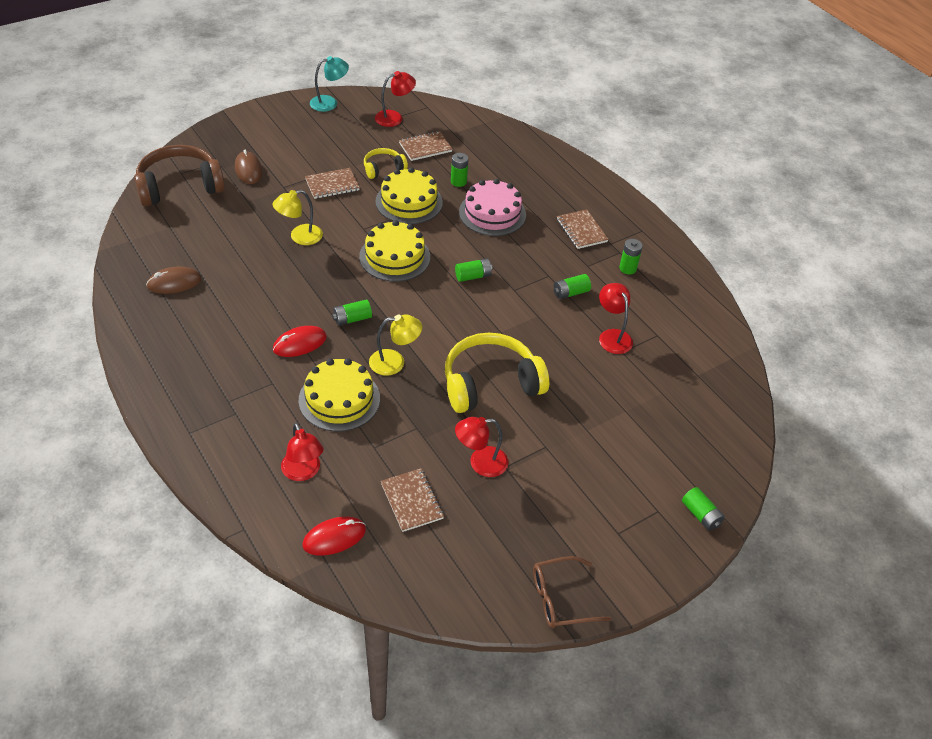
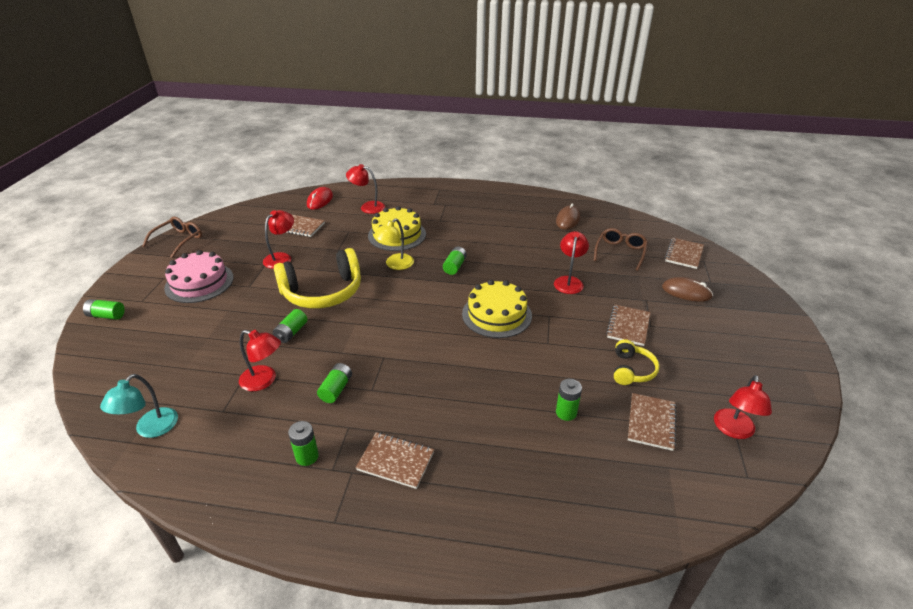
camera: 135 degrees right, 10 degrees down
brown headphones [134,145,225,206] -> brown notebook [665,238,704,269]
yellow lamp [272,190,323,245] -> red lamp [554,231,589,294]
red mouse [273,326,327,357] -> none
turquoise lamp [310,56,349,112] -> turquoise lamp moved to [100,374,178,438]
yellow cake [375,167,443,224] -> none
yellow headphones [445,333,549,413] -> yellow headphones turned 45 degrees clockwise [274,248,361,308]
green battery [455,258,493,282] -> green battery moved to [273,309,308,343]
pink cake [459,179,526,236] -> pink cake moved to [164,250,234,303]
none -> brown glasses [594,228,648,271]

